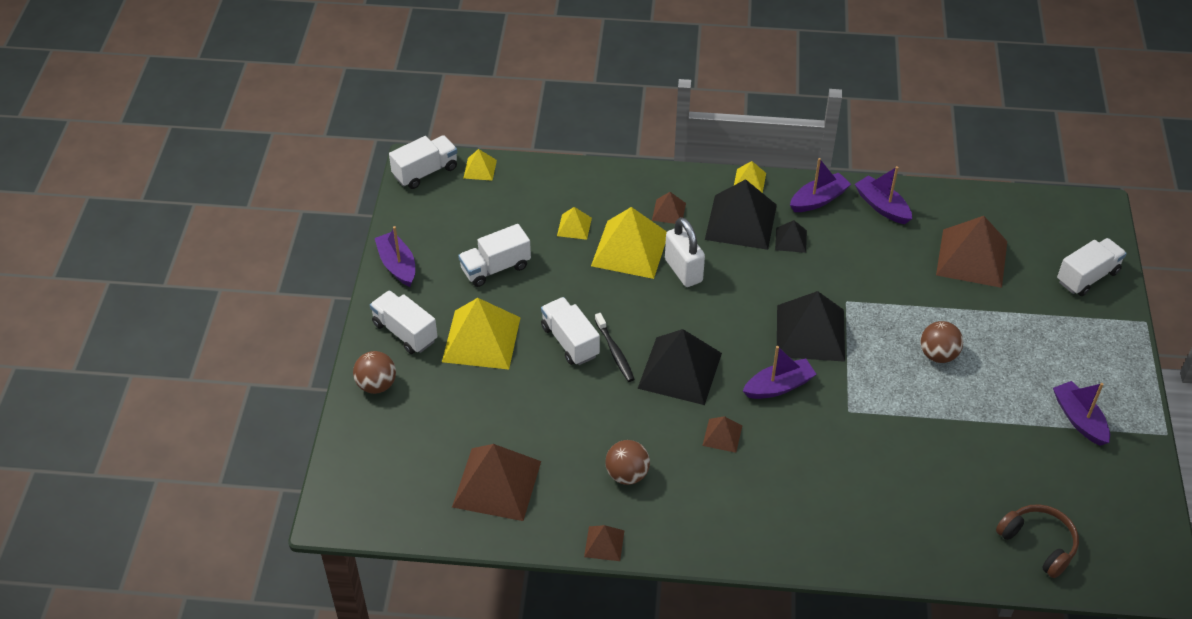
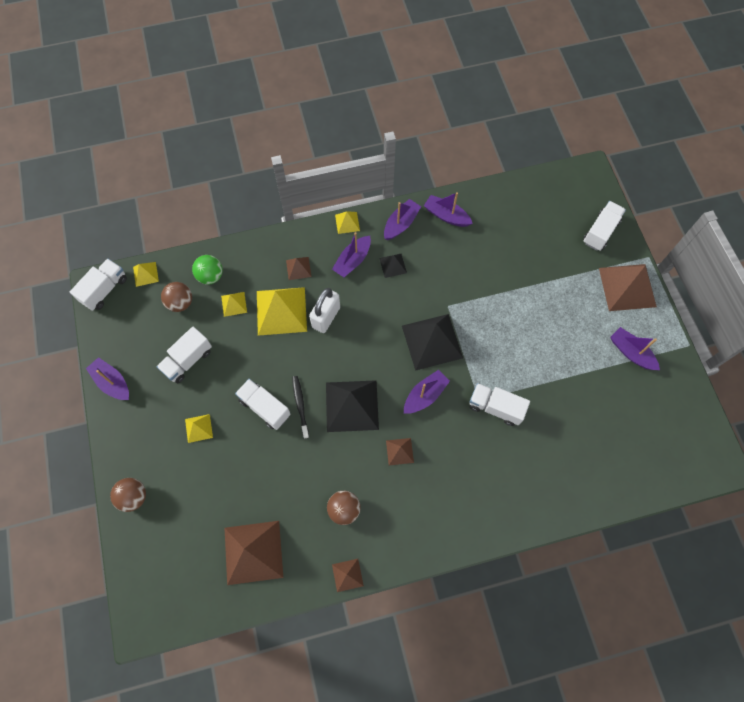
camera: 20 degrees left, 20 degrees up
white truck [370,290,438,354] -> white truck moved to [469,383,530,426]
yellow pyramid [442,298,521,370] -> yellow pyramid [185,414,213,443], size x0.48
black toothbrush [595,313,634,382] -> black toothbrush turned 150 degrees counterclockwise [292,376,309,439]
white padlock [665,217,705,287] -> white padlock turned 75 degrees clockwise [309,288,340,333]
black pyramid [705,179,777,250] -> purple boat [332,232,371,277]
brown ball [920,321,963,363] -> brown ball moved to [161,282,192,312]
brown pyramid [936,216,1007,288] -> brown pyramid moved to [599,264,657,311]
brown headphones [996,504,1079,578] -> none
none -> green ball [192,255,223,285]

